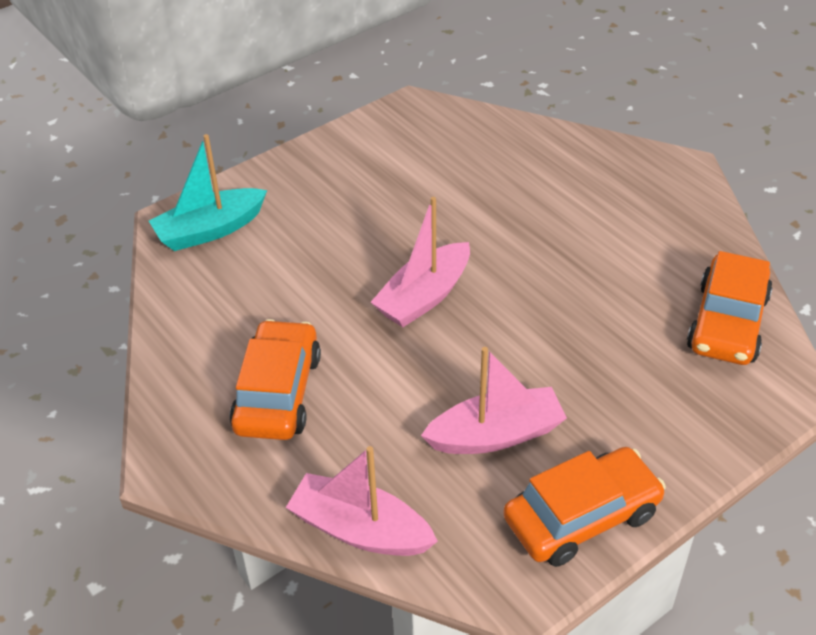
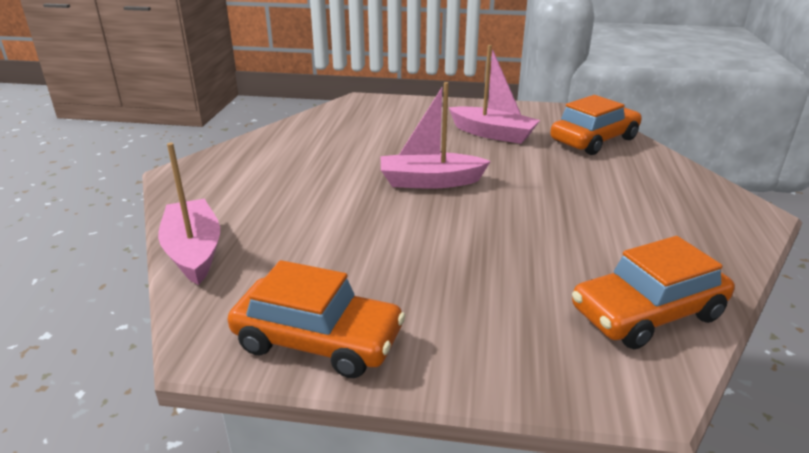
camera: 45 degrees right, 15 degrees down
turquoise boat [149,134,267,251] -> none
orange car [230,319,321,440] -> orange car moved to [550,95,642,155]
pink boat [421,347,567,454] -> pink boat moved to [448,45,540,144]

